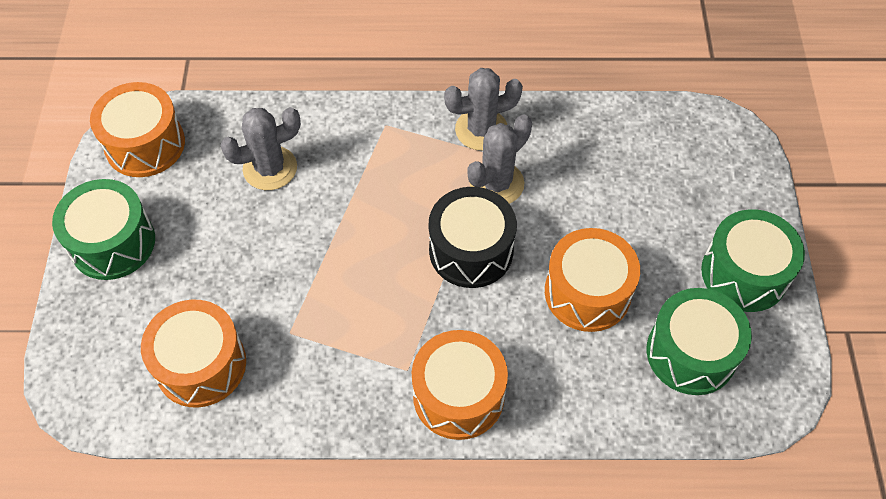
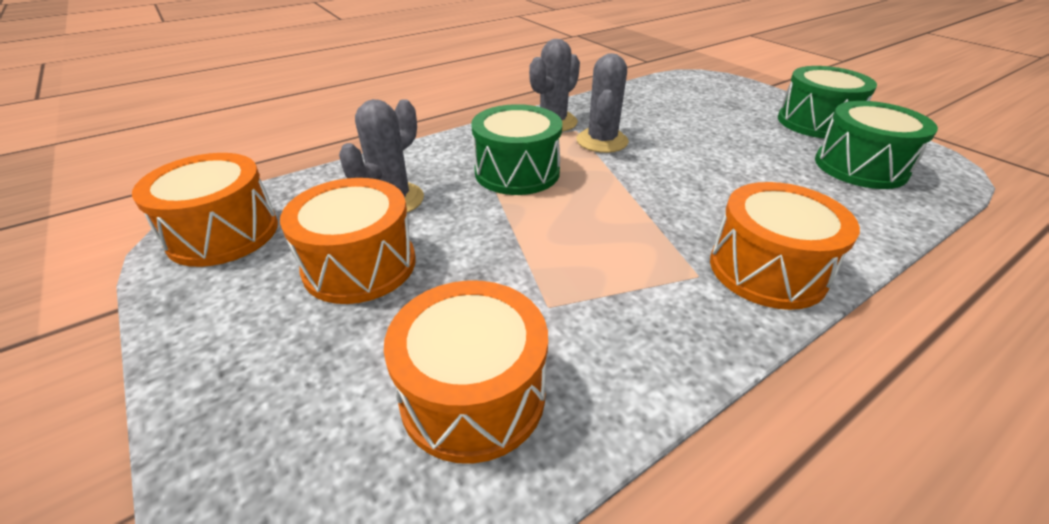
camera: 35 degrees left, 20 degrees down
green drum [52,179,155,280] -> green drum moved to [471,104,562,195]
black drum [429,187,517,288] -> none
orange drum [545,228,640,332] -> orange drum moved to [280,178,416,304]

